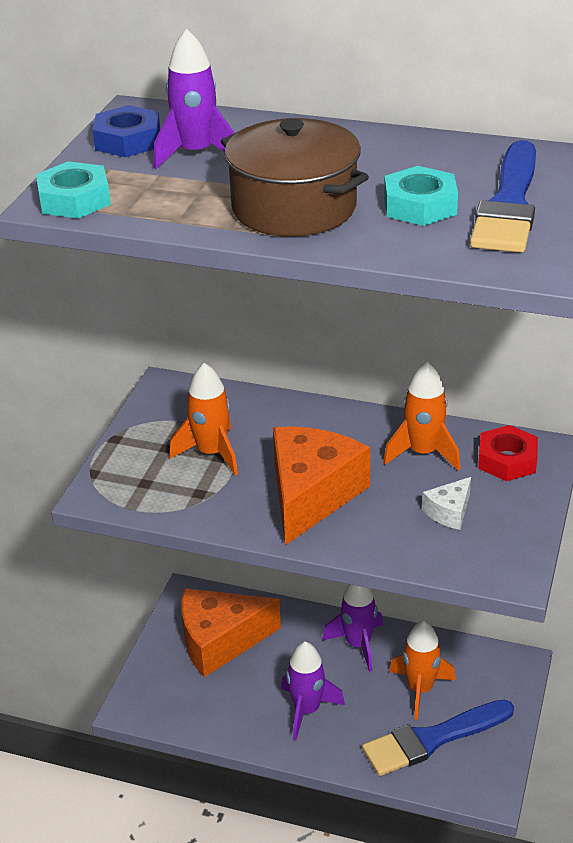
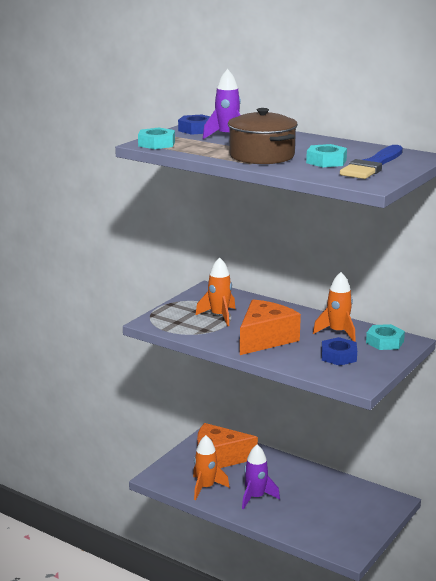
camera: 15 degrees right, 15 degrees down
purple rocket [322,584,383,672] -> none
blue brush [362,700,514,776] -> none
orange rocket [389,621,456,720] -> orange rocket moved to [193,435,230,500]
white cheese [422,477,471,530] -> blue nut [321,337,357,366]
red nut [478,425,538,481] -> turquoise nut [366,324,405,350]

